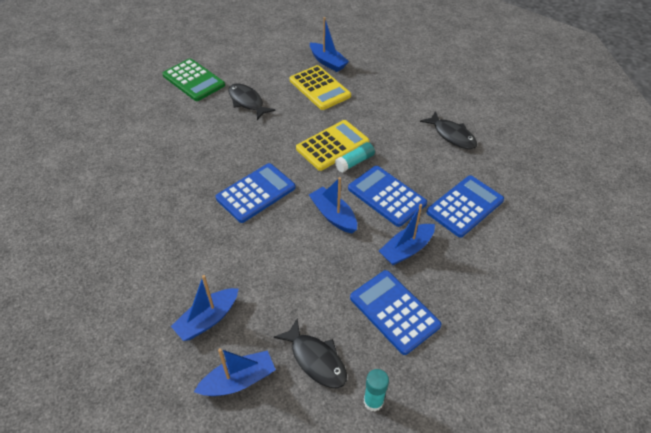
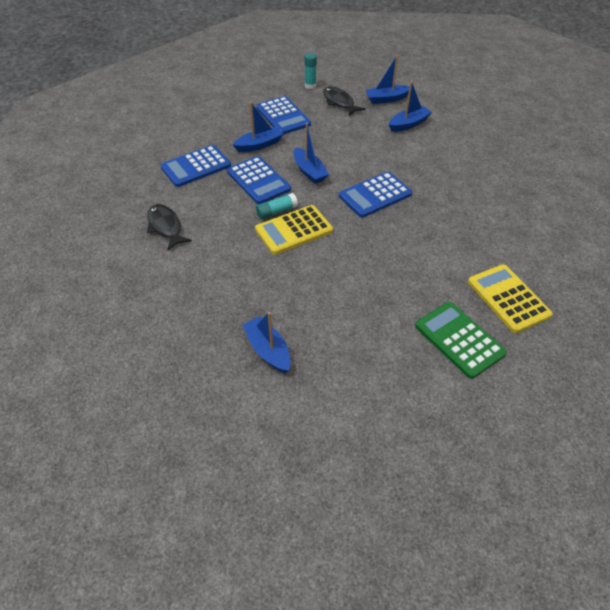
camera: 170 degrees left, 0 degrees up
black fish [228,83,276,120] -> none
yellow calculator [290,65,351,110] -> yellow calculator moved to [468,264,553,333]

